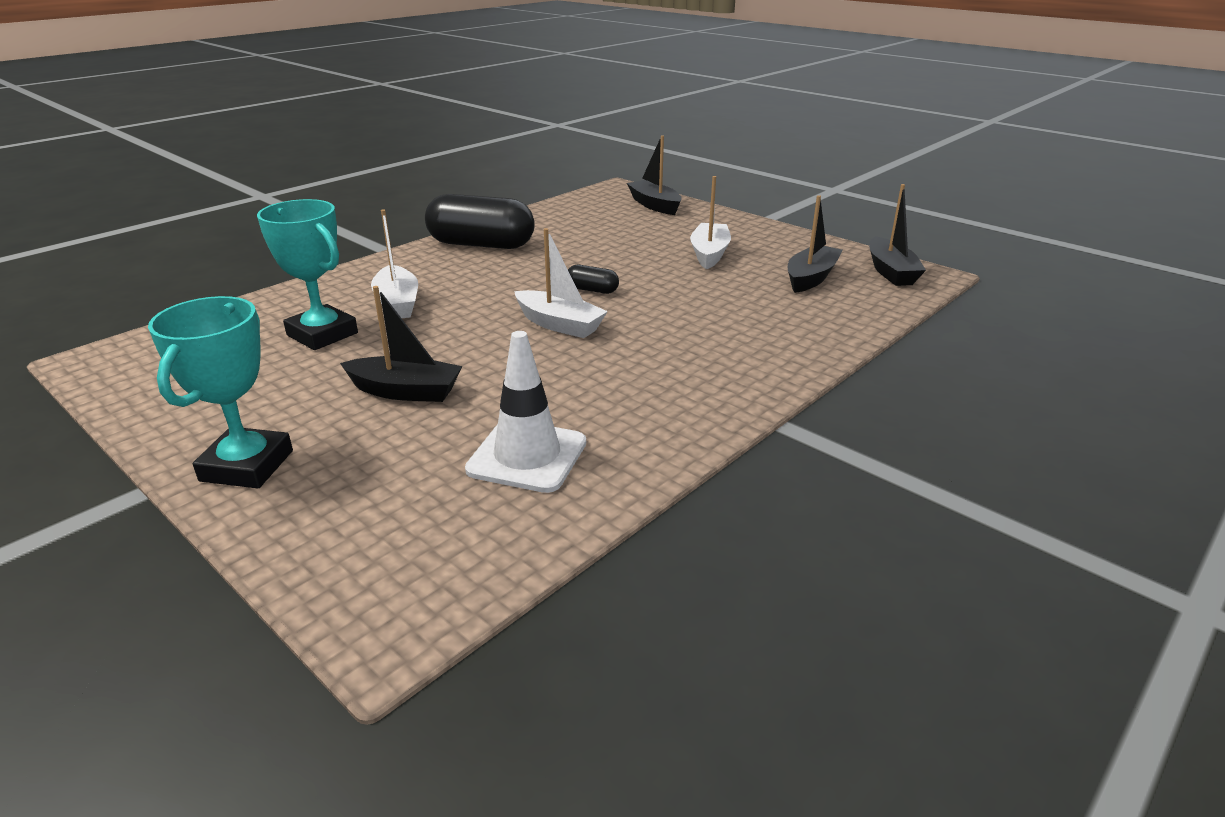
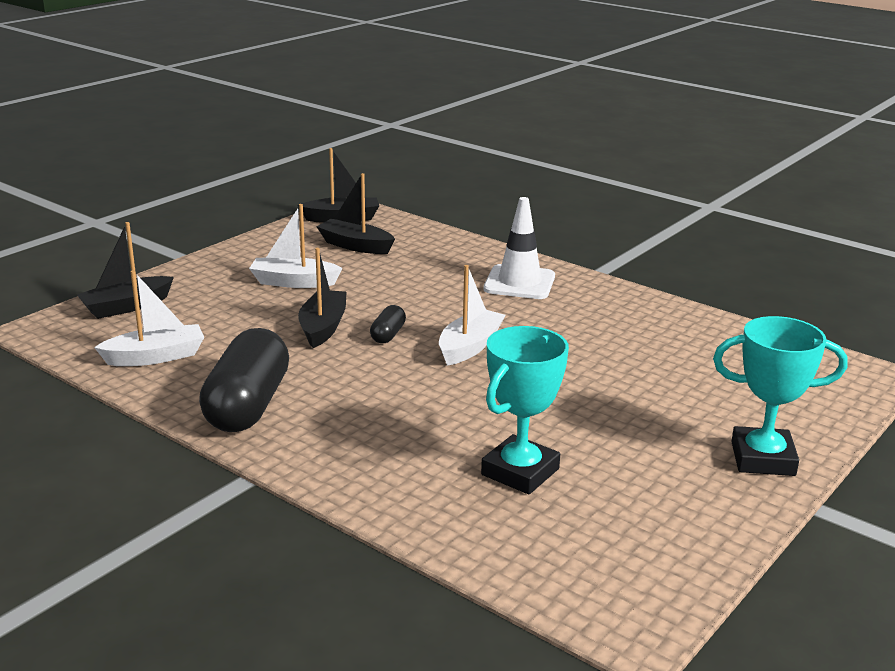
camera: 95 degrees left, 5 degrees down
black boat [340,286,462,402] -> black boat moved to [298,248,346,348]
white boat [371,209,418,318] -> white boat moved to [94,270,204,366]
white traffic cone [465,331,586,493] -> white traffic cone moved to [484,197,555,299]

